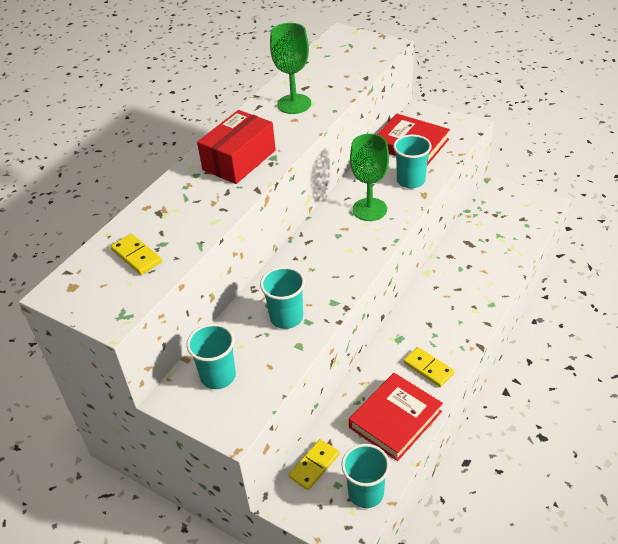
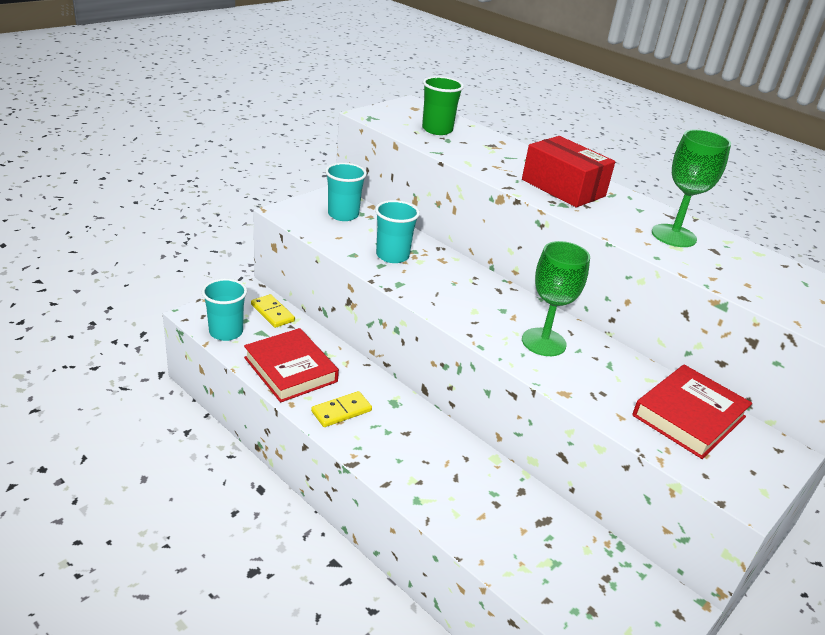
camera: 95 degrees right, 10 degrees down
yellow domino [111,234,162,275] -> green cup [422,76,464,135]
turquoise cup [393,135,432,188] -> none

